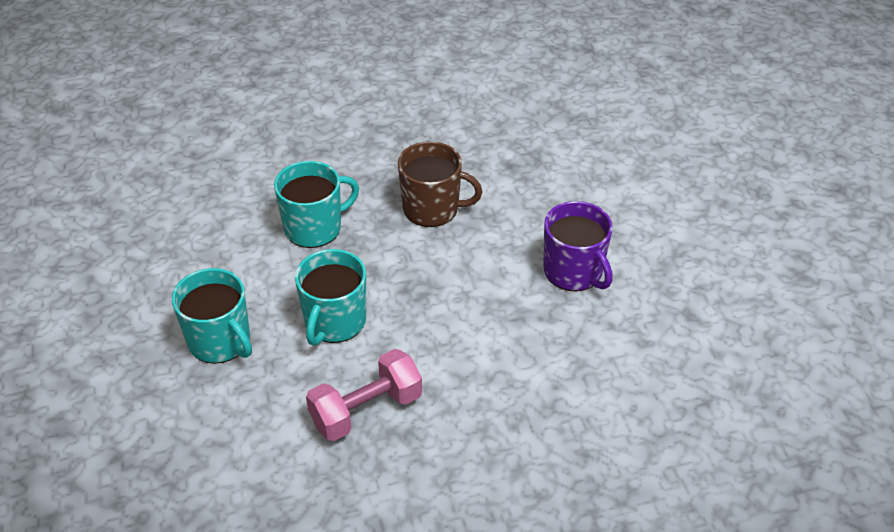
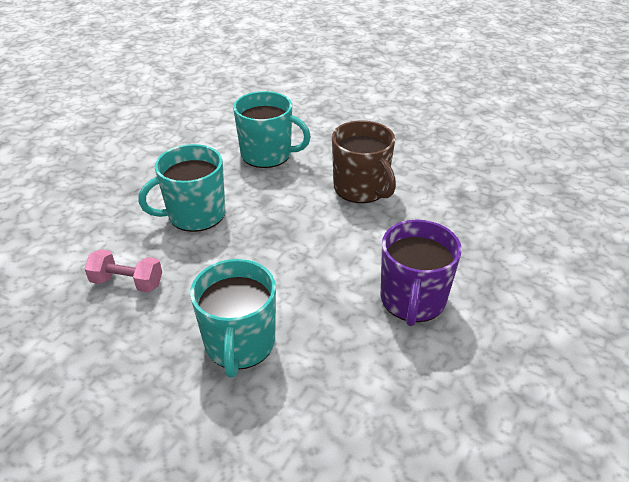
camera: 45 degrees right, 5 degrees down
turquoise mug [172,268,252,364] -> turquoise mug moved to [190,259,276,377]
pink dumbbell [306,349,422,441] -> pink dumbbell [84,249,162,292], size x0.65

